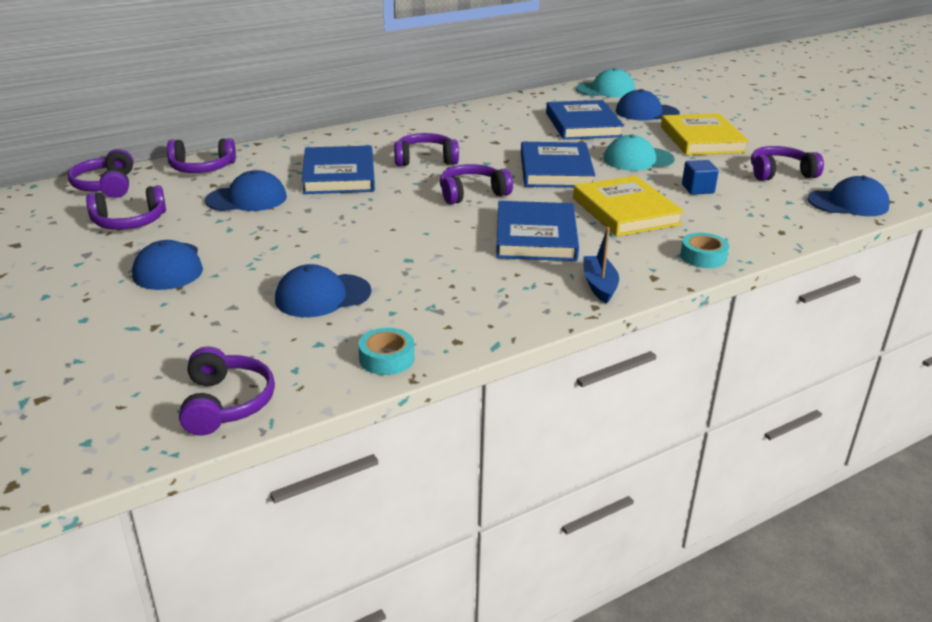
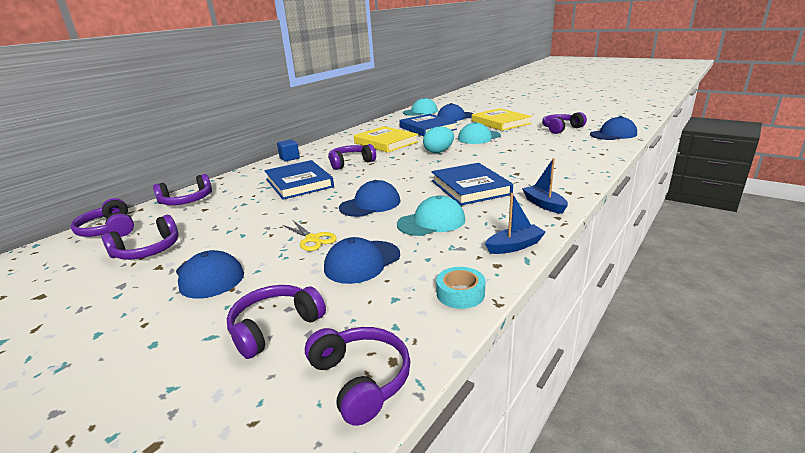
camera: 20 degrees left, 5 degrees down
blue cap [205,170,287,211] -> blue cap moved to [339,180,400,217]
purple headphones [440,164,513,204] -> purple headphones moved to [227,285,326,359]
blue book [521,142,595,188] -> turquoise egg [423,126,454,153]
yellow book [573,176,684,236] -> yellow book moved to [354,126,418,153]
turquoise tape [680,233,729,268] -> none
blue cube [682,160,719,195] -> blue cube moved to [277,139,300,162]
none -> yellow scissors [282,221,337,251]
none -> turquoise cap [397,195,465,236]
none -> blue boat [485,193,546,254]

